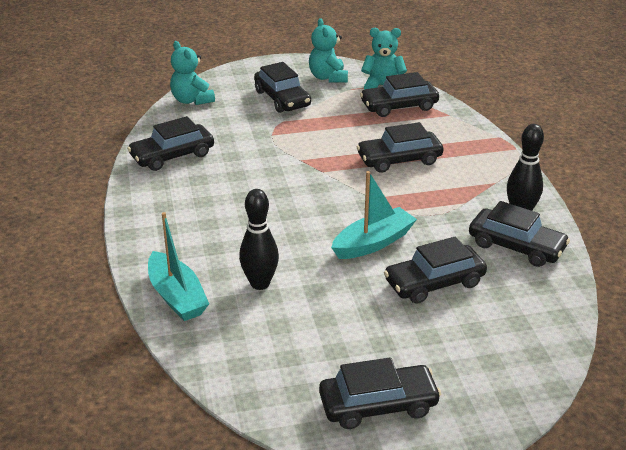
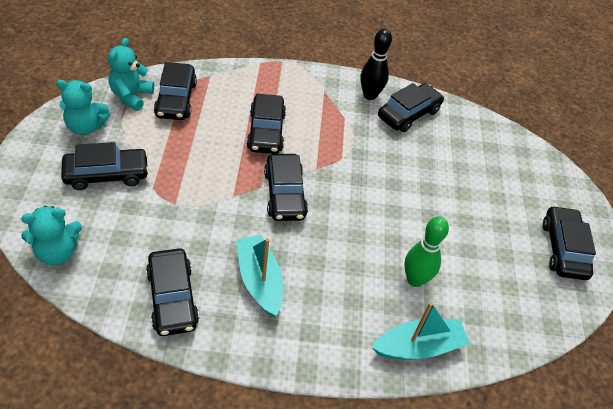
camera: 80 degrees left, 15 degrees up
black bowling pin [239,189,279,290] -> green bowling pin [404,216,449,287]
turquoise boat [331,171,417,259] -> turquoise boat moved to [236,235,283,317]
black car [384,237,487,304] -> black car moved to [264,154,308,221]

